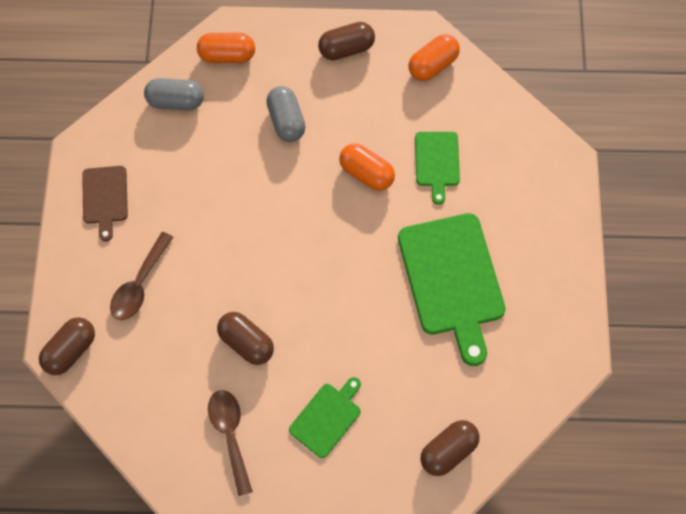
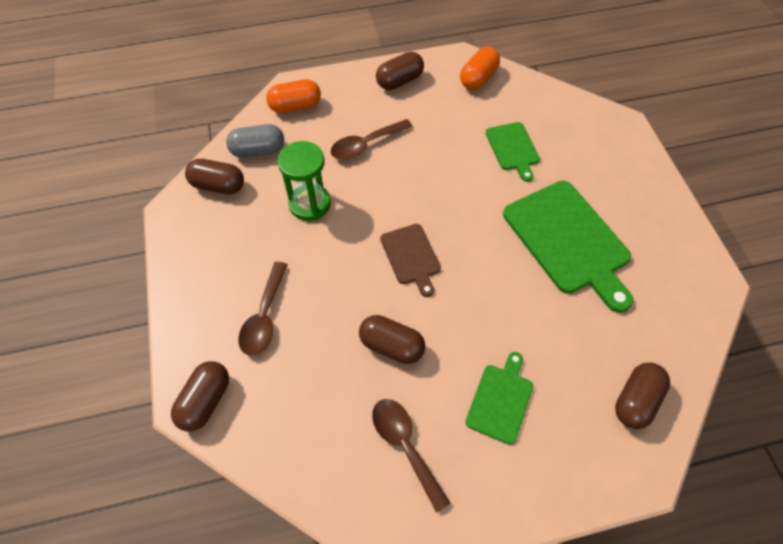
camera: 15 degrees left, 10 degrees down
brown cutting board [82,166,128,241] -> brown cutting board moved to [380,224,441,297]
grey capsule [266,86,306,142] -> brown spoon [331,119,413,160]
orange capsule [339,143,395,191] -> none
none -> brown capsule [185,159,244,195]
none -> green hourglass [278,141,331,221]

